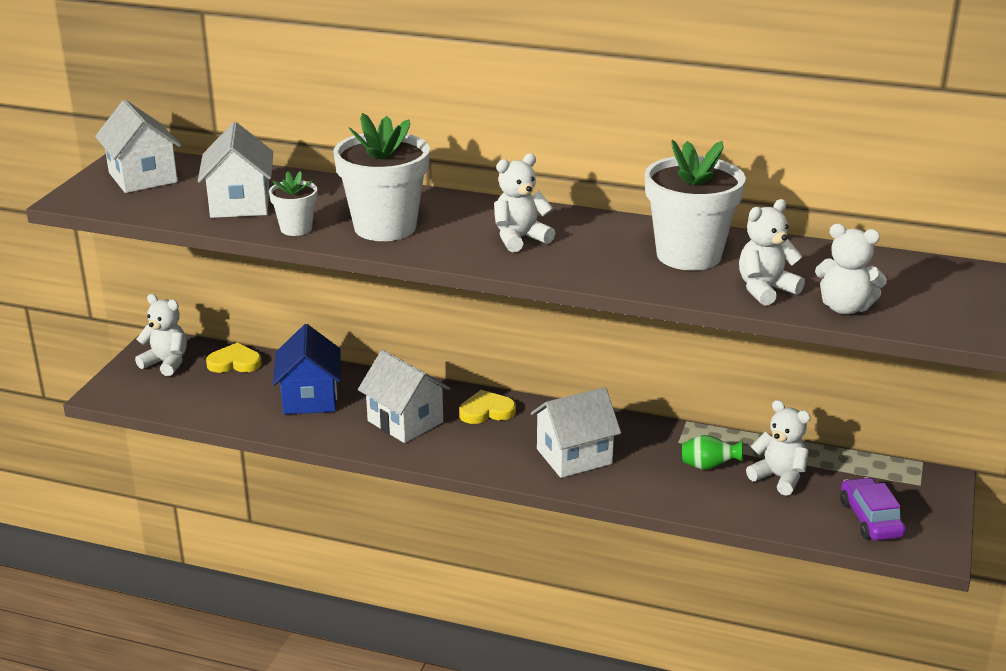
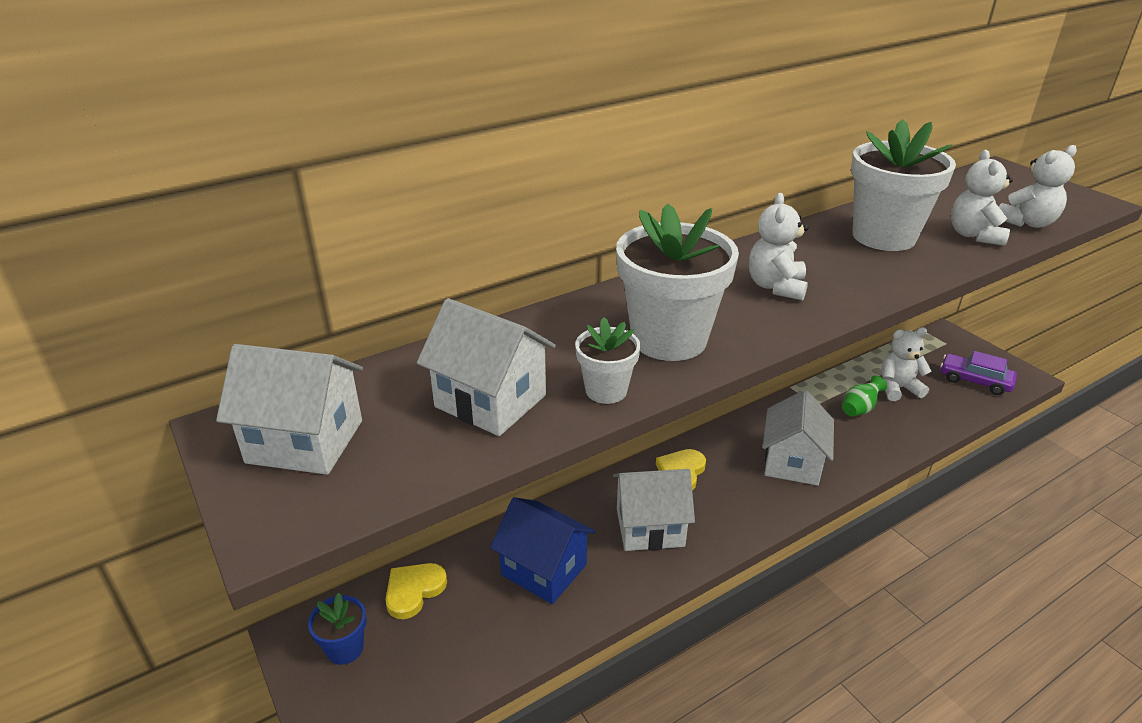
camera: 50 degrees left, 5 degrees up
white teddy bear [135,294,187,376] -> blue flower pot [308,593,367,665]

